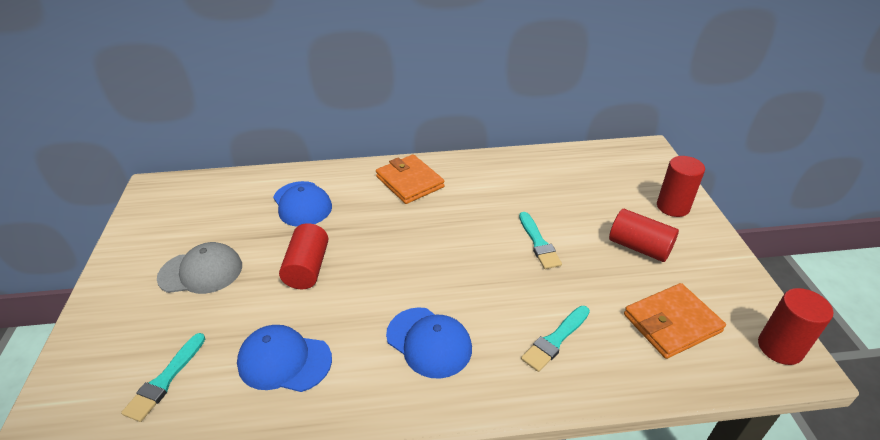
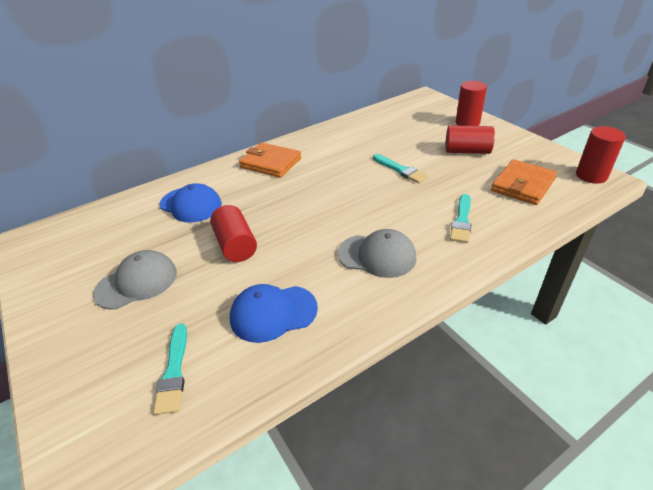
camera: 25 degrees left, 0 degrees up
blue cap [386,307,472,379] -> grey cap [338,229,416,278]

